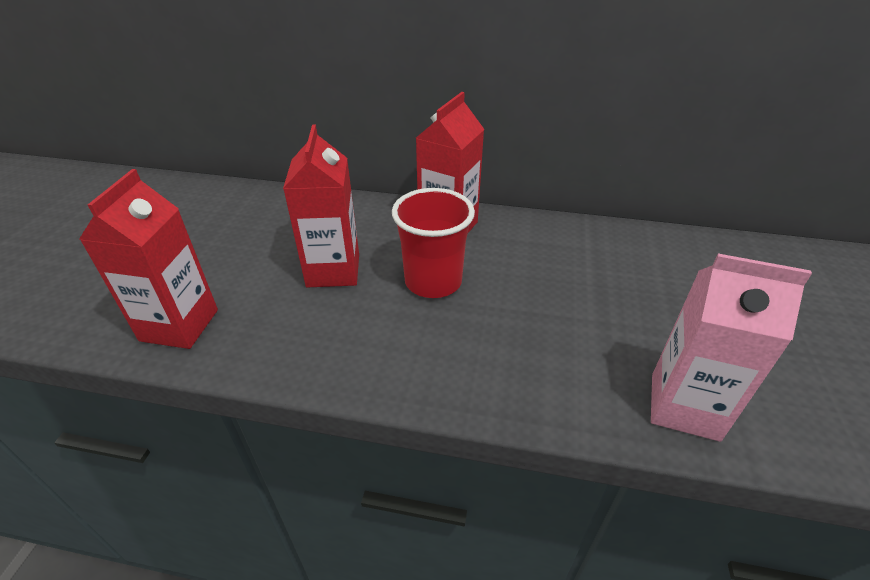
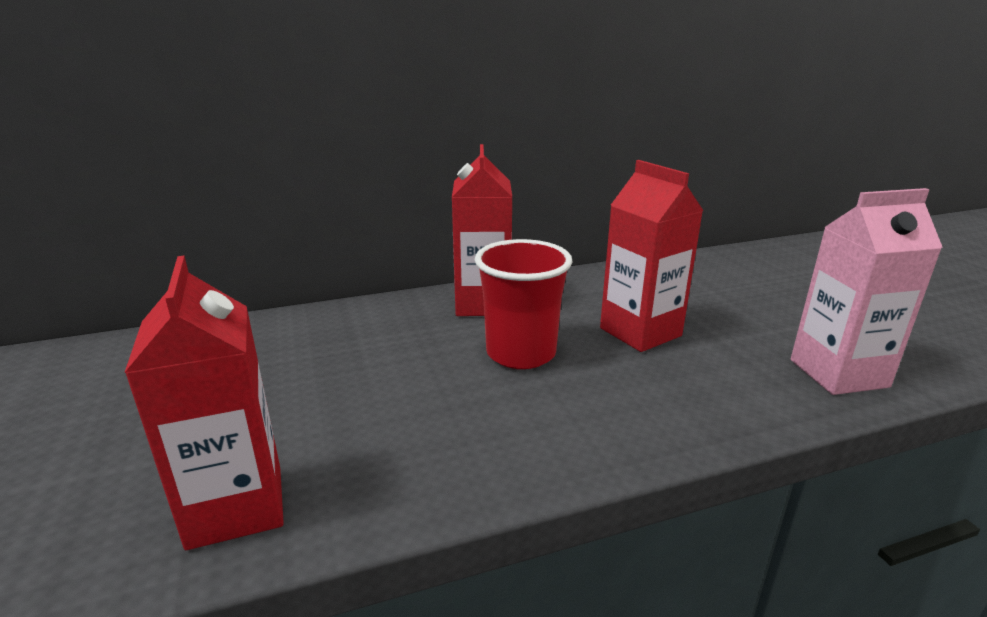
camera: 30 degrees left, 15 degrees down
red carton [283,125,359,288] -> red carton moved to [600,160,703,352]

